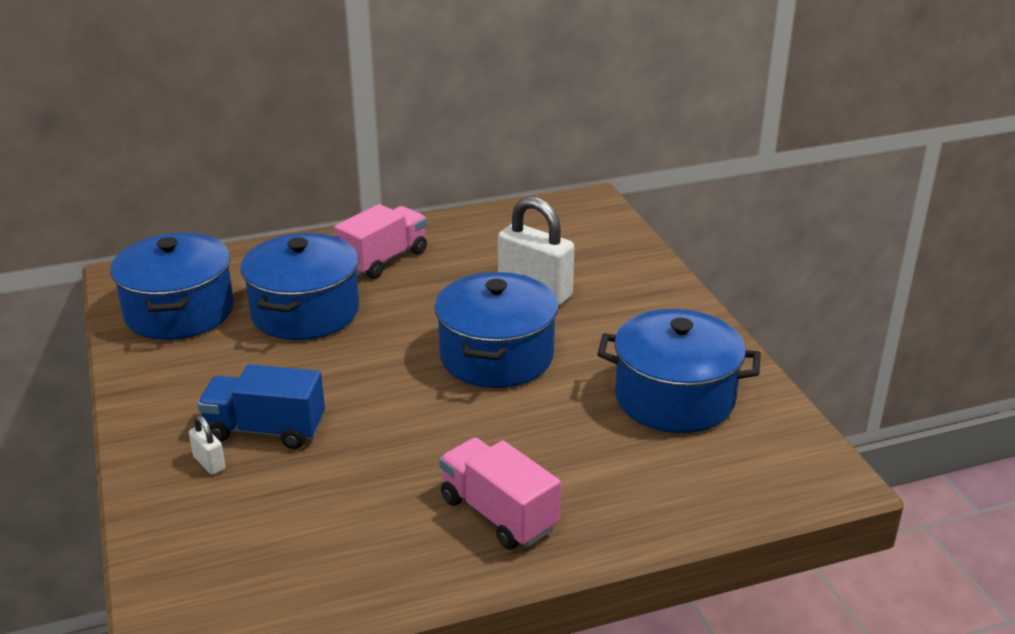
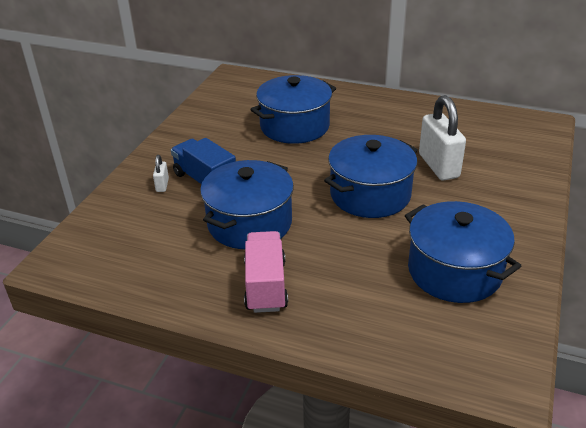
camera: 40 degrees right, 5 degrees up
blue pot [110,233,234,340] -> blue pot moved to [200,160,294,249]
pink truck [334,204,427,279] -> none

